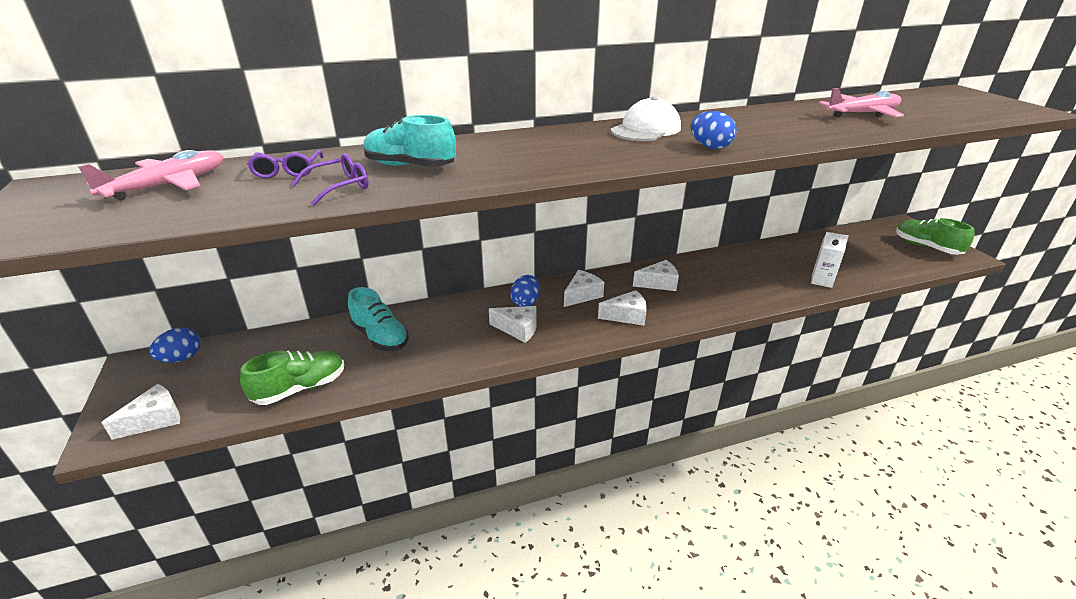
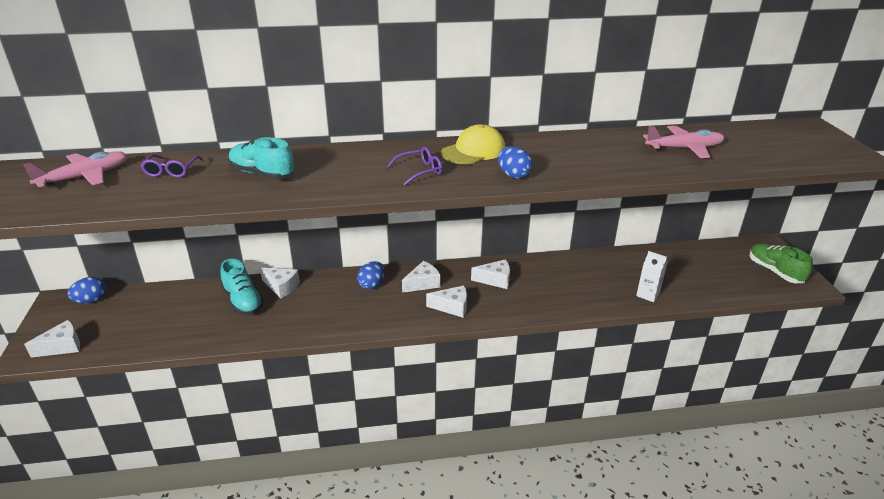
camera: 10 degrees right, 0 degrees up
green shoe [240,351,344,405] -> none
purple glasses [291,153,369,206] -> purple glasses moved to [387,147,442,185]
white cheese [489,306,537,343] -> white cheese moved to [260,267,300,298]
white cap [611,96,681,141] -> yellow cap [441,124,506,165]

